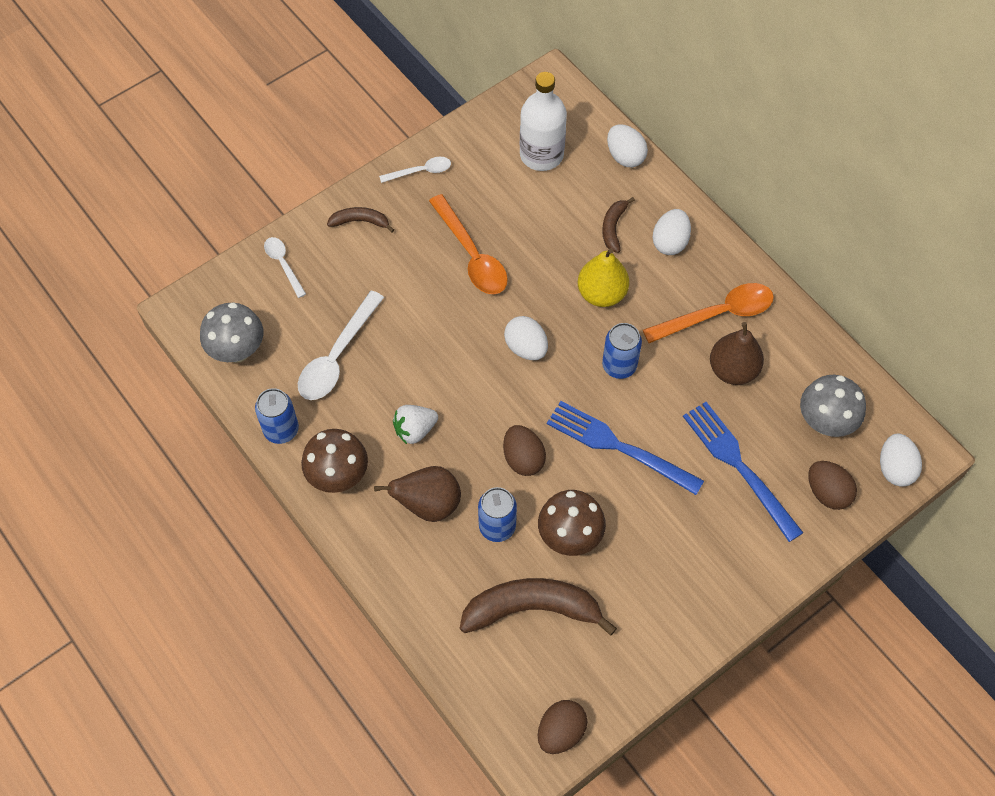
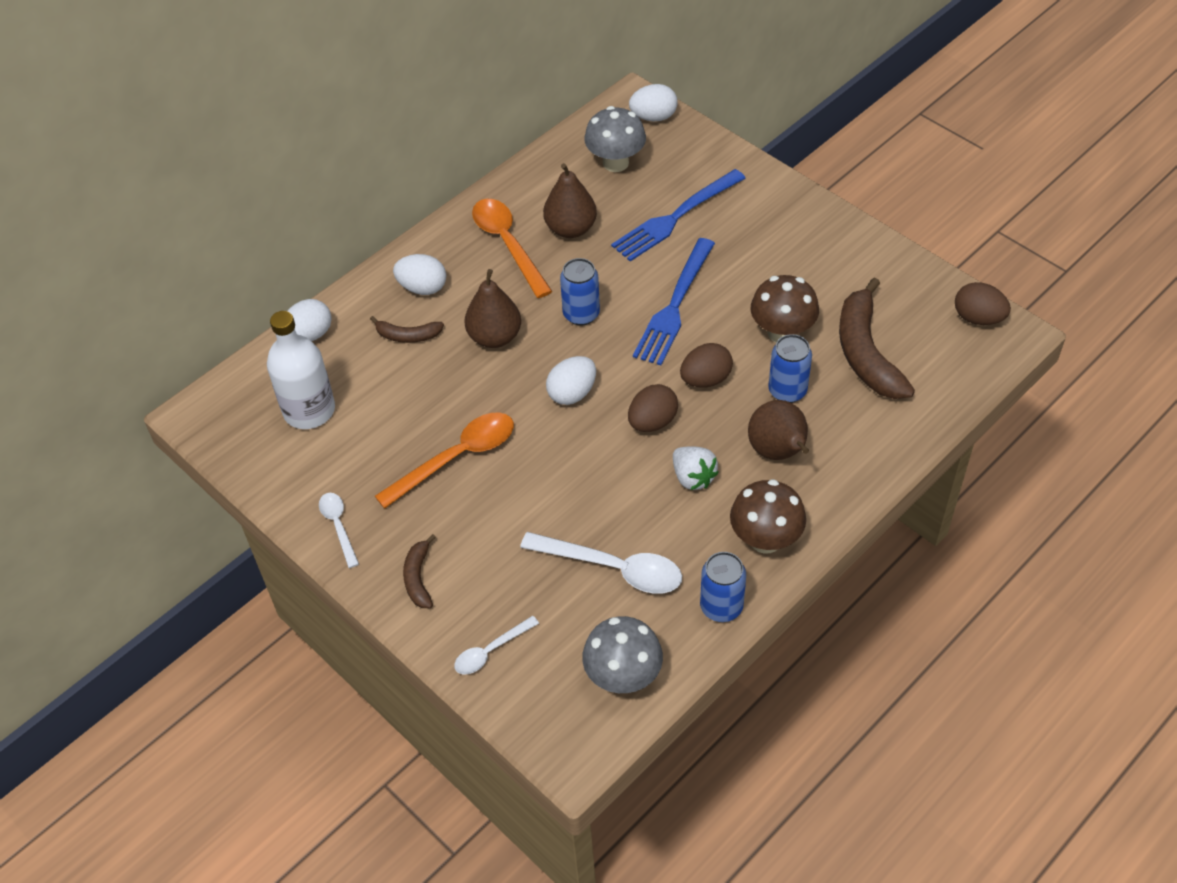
camera: 95 degrees left, 10 degrees down
yellow pear [578,248,629,307] -> brown pear [465,269,521,348]
brown egg [808,461,857,510] -> brown egg moved to [628,384,678,432]

